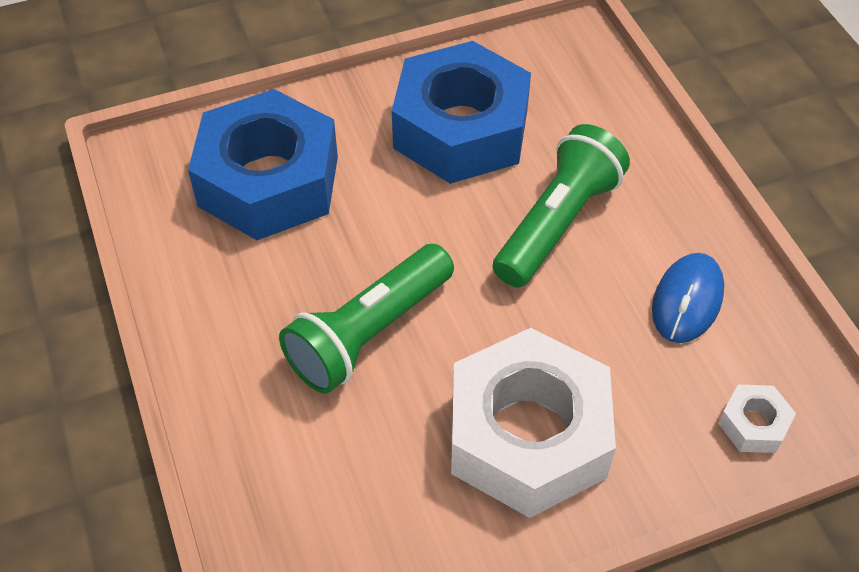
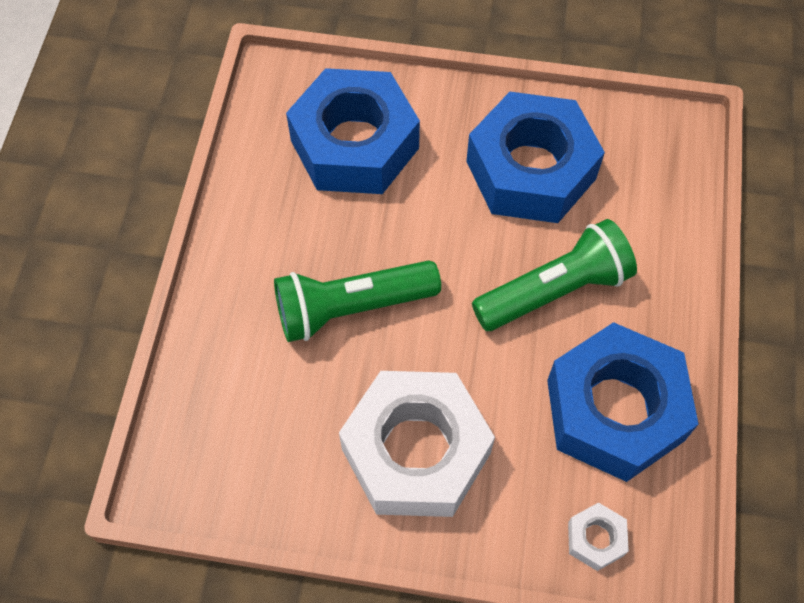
camera: 30 degrees right, 10 degrees up
blue mouse [652,253,724,343] -> blue nut [547,322,699,482]

